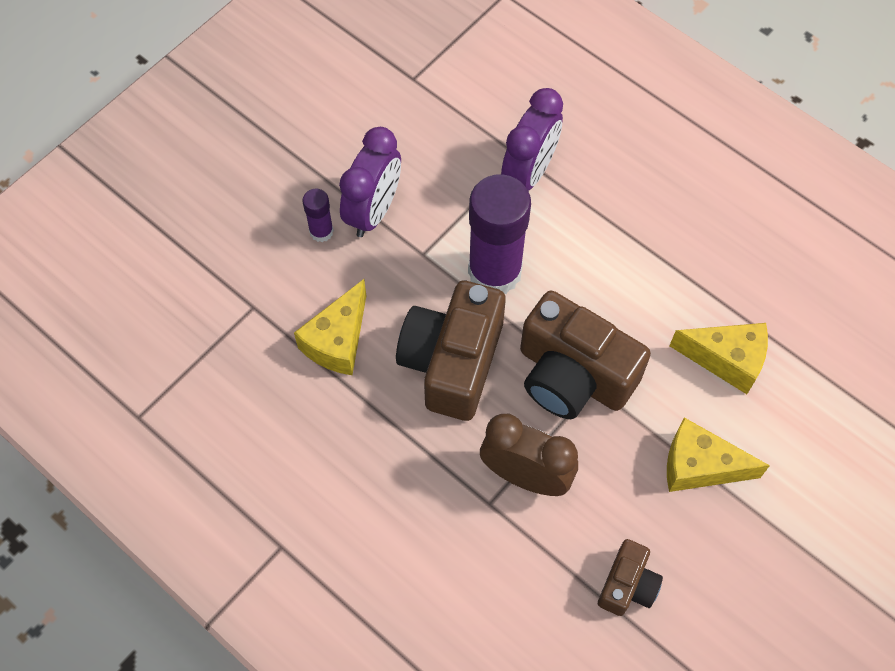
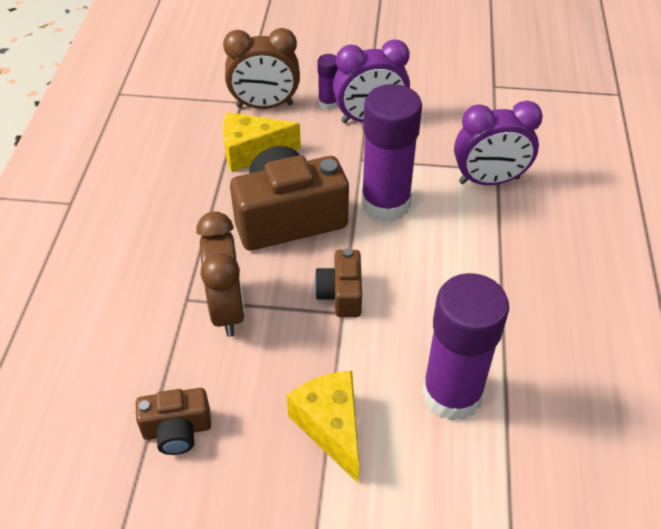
camera: 55 degrees right, 15 degrees down
brown camera [520,291,651,419] -> brown camera [314,248,362,317], size x0.52
yellow cheese [670,323,768,394] -> purple glue stick [422,273,509,421]
none -> brown clock [223,28,300,109]

